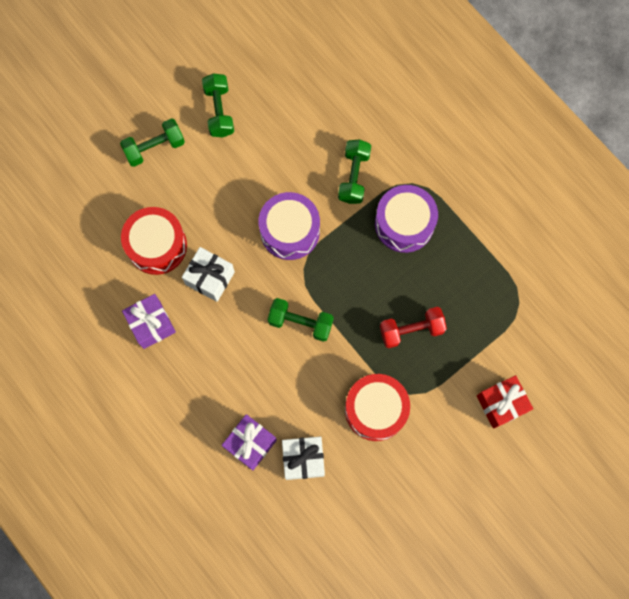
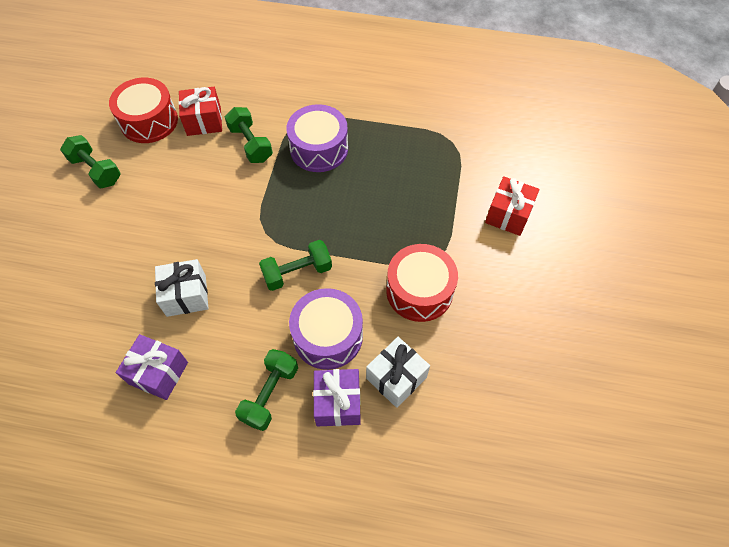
camera: 40 degrees left, 15 degrees down
green dumbbell [120,118,185,167] -> green dumbbell moved to [235,349,298,431]
red drum [121,207,187,275] -> red drum moved to [109,78,178,143]
purple drum [259,192,320,260] -> purple drum moved to [289,288,363,370]
red dumbbell [380,307,447,348] -> none
none -> red gift [178,87,222,136]

